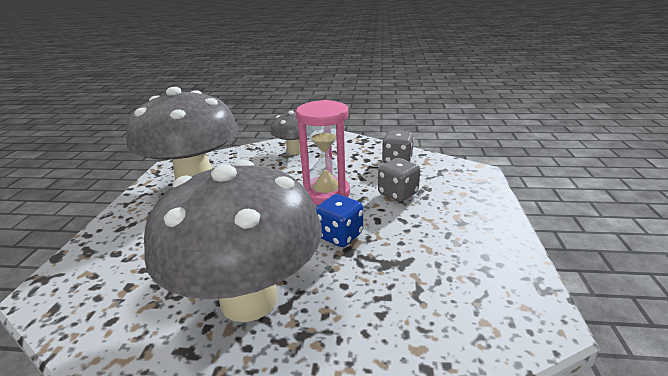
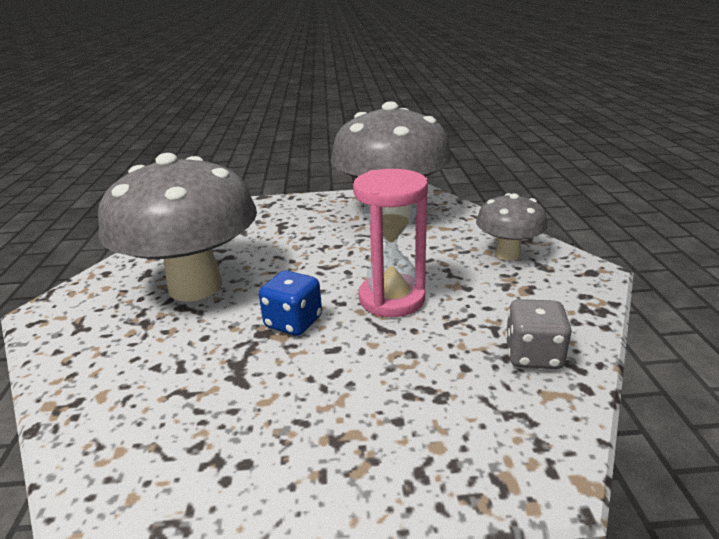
camera: 80 degrees right, 0 degrees up
grey dice [378,158,420,202] -> none

